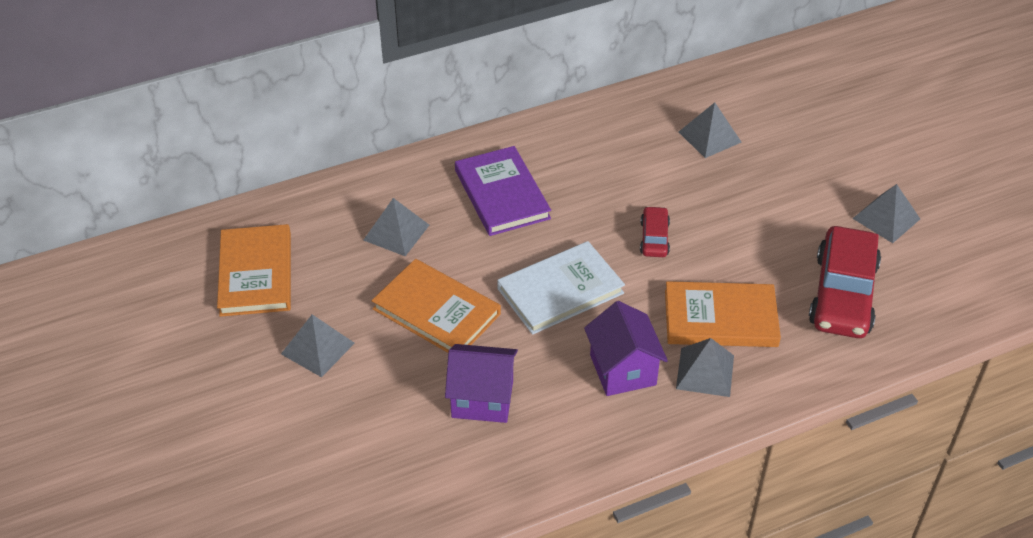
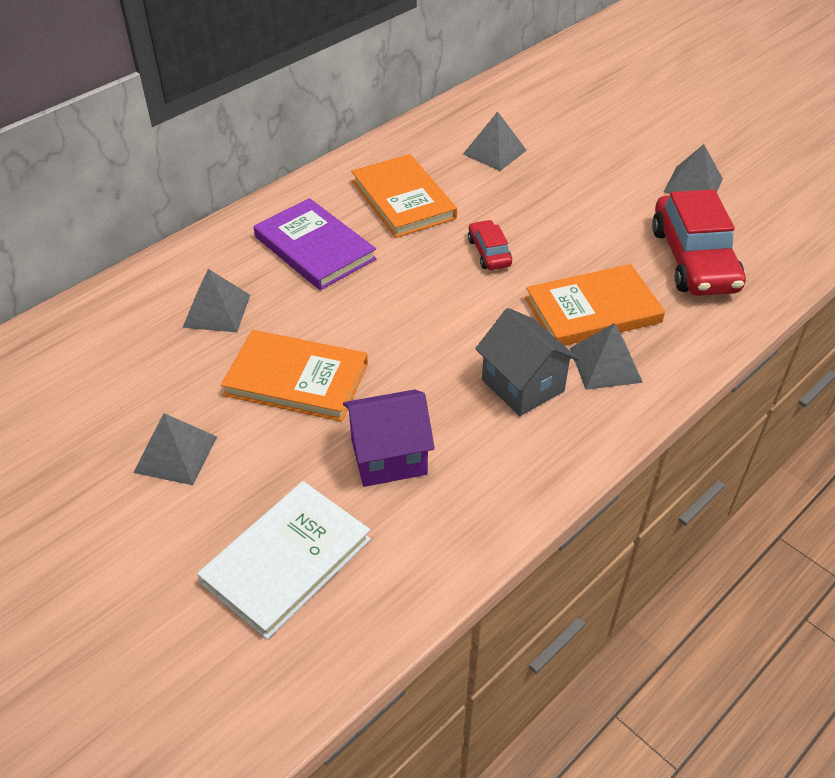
camera: 20 degrees left, 0 degrees up
orange book [217,224,291,317] -> orange book moved to [351,154,457,238]
white book [497,241,625,335] -> white book moved to [197,481,371,639]
purple house [584,301,668,396] -> grey house [475,308,579,416]

